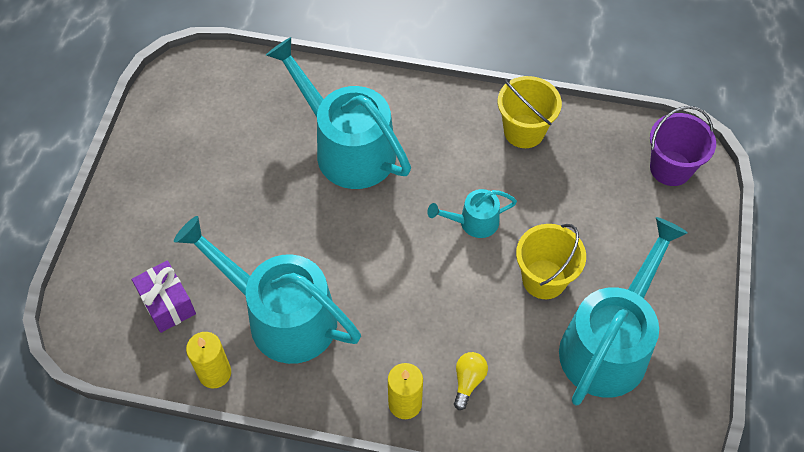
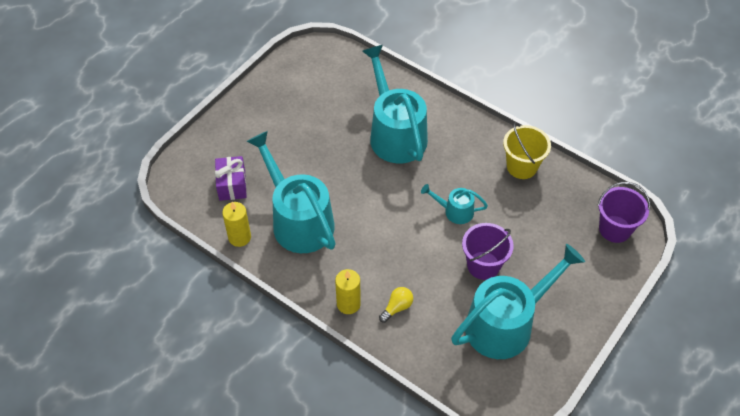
camera: 25 degrees right, 5 degrees down
yellow bucket [516,224,586,299] -> purple bucket [462,223,514,280]

